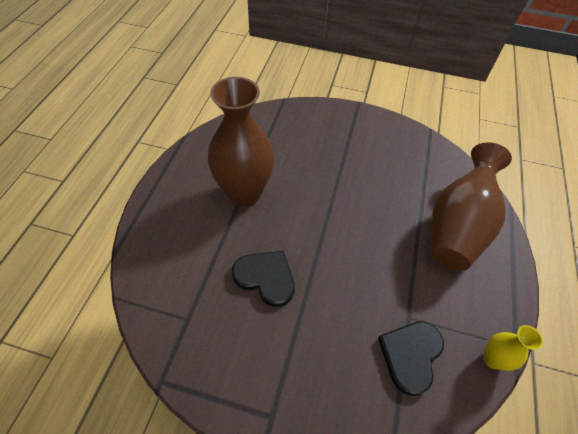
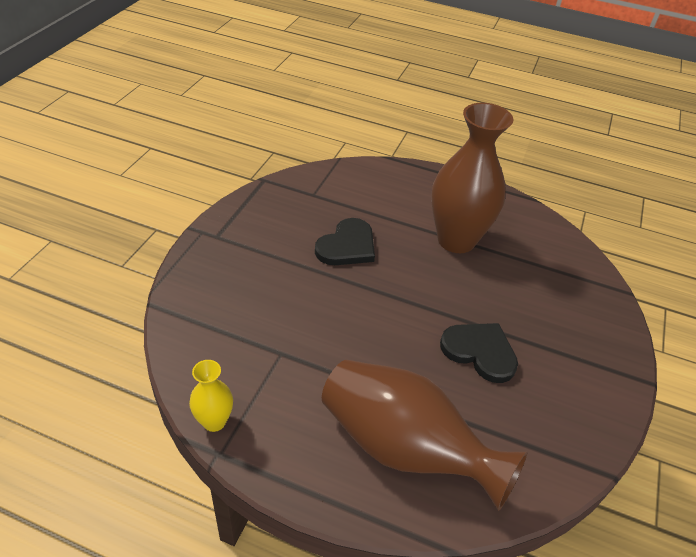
camera: 95 degrees right, 10 degrees down
black heart [378,321,444,396] -> black heart moved to [440,323,518,383]

